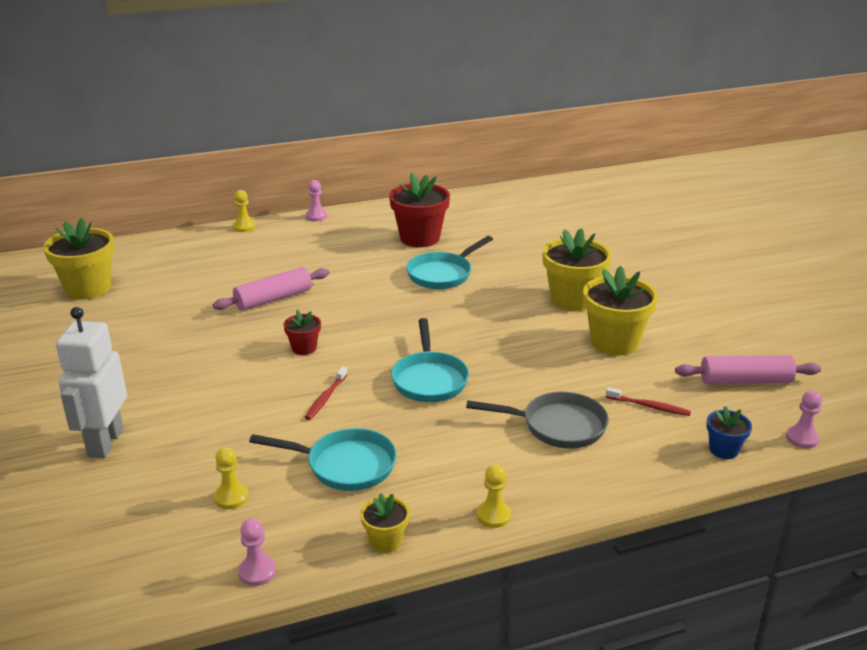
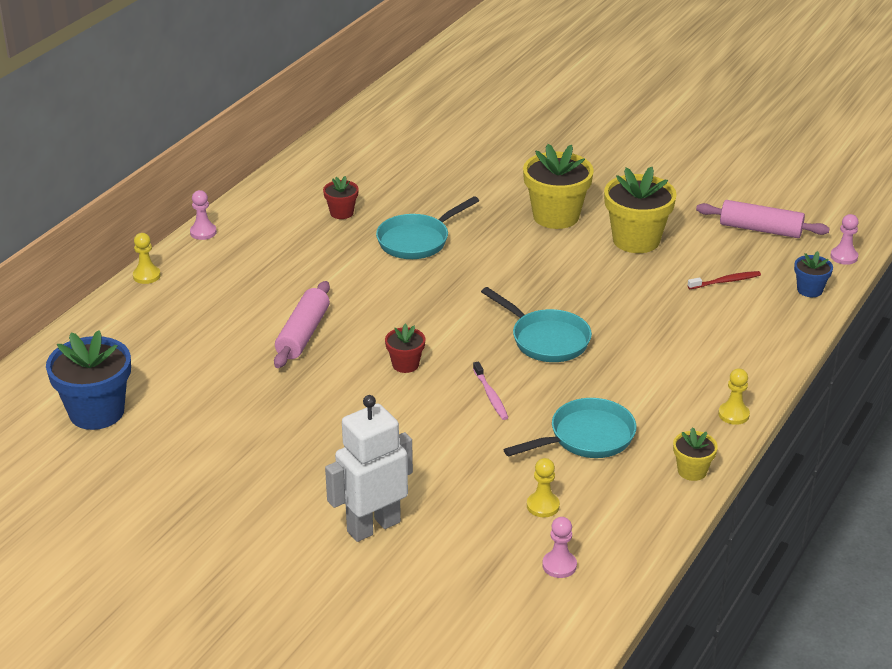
camera: 40 degrees left, 5 degrees up
yellow flower pot [43,218,114,300] -> blue flower pot [46,330,131,430]
white robot [56,307,127,458] -> white robot turned 90 degrees clockwise [325,395,413,542]
pink pawn [238,518,276,586] -> pink pawn moved to [542,517,577,578]
red toothbrush [304,367,348,420] -> pink toothbrush [473,361,508,420]
red flower pot [389,173,450,247] -> red flower pot [323,176,359,219], size x0.51
turquoise pan [406,236,493,289] -> turquoise pan turned 45 degrees clockwise [376,196,479,259]
grey pan [466,392,609,449] -> none
pink rolling pin [675,355,821,384] -> pink rolling pin turned 60 degrees clockwise [696,200,830,238]

